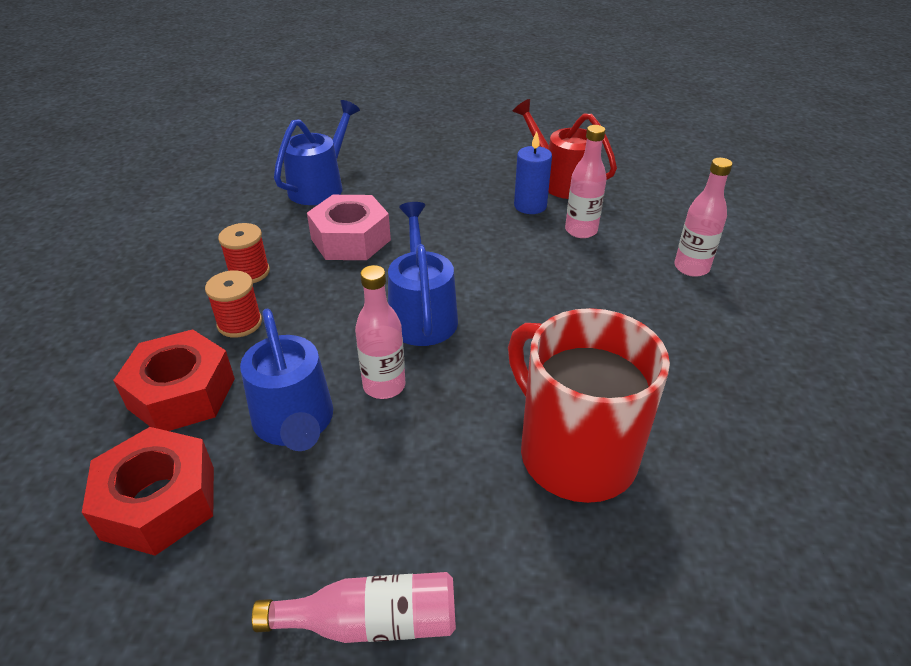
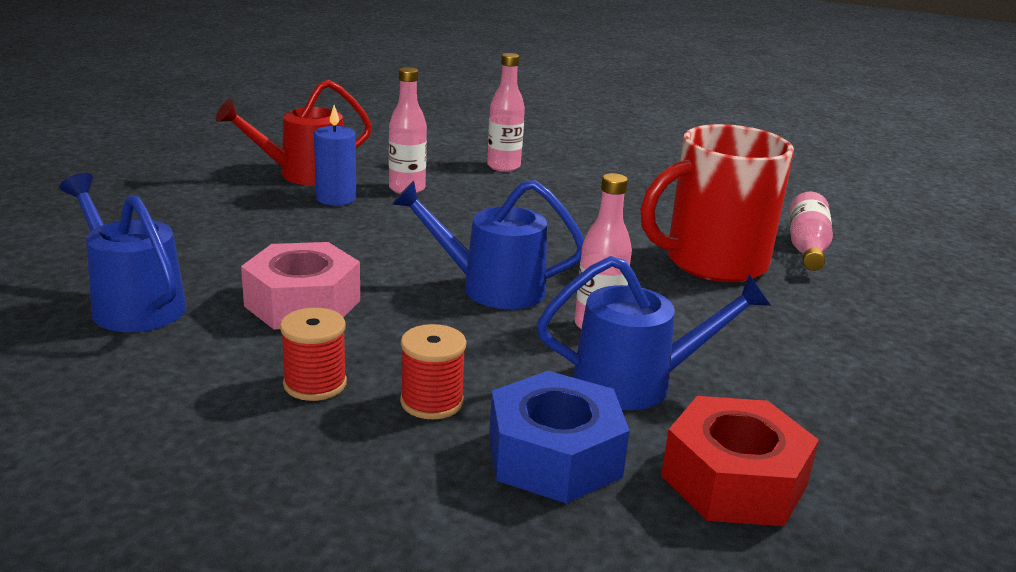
camera: 75 degrees left, 15 degrees down
red nut [113,329,235,431] -> blue nut [489,371,630,504]
pink bottle [252,572,456,643] -> pink bottle moved to [790,192,833,271]

